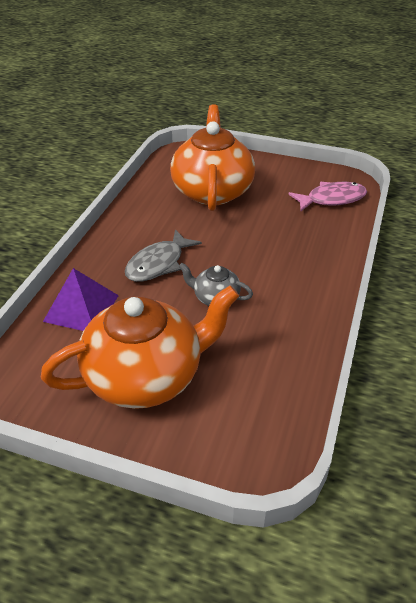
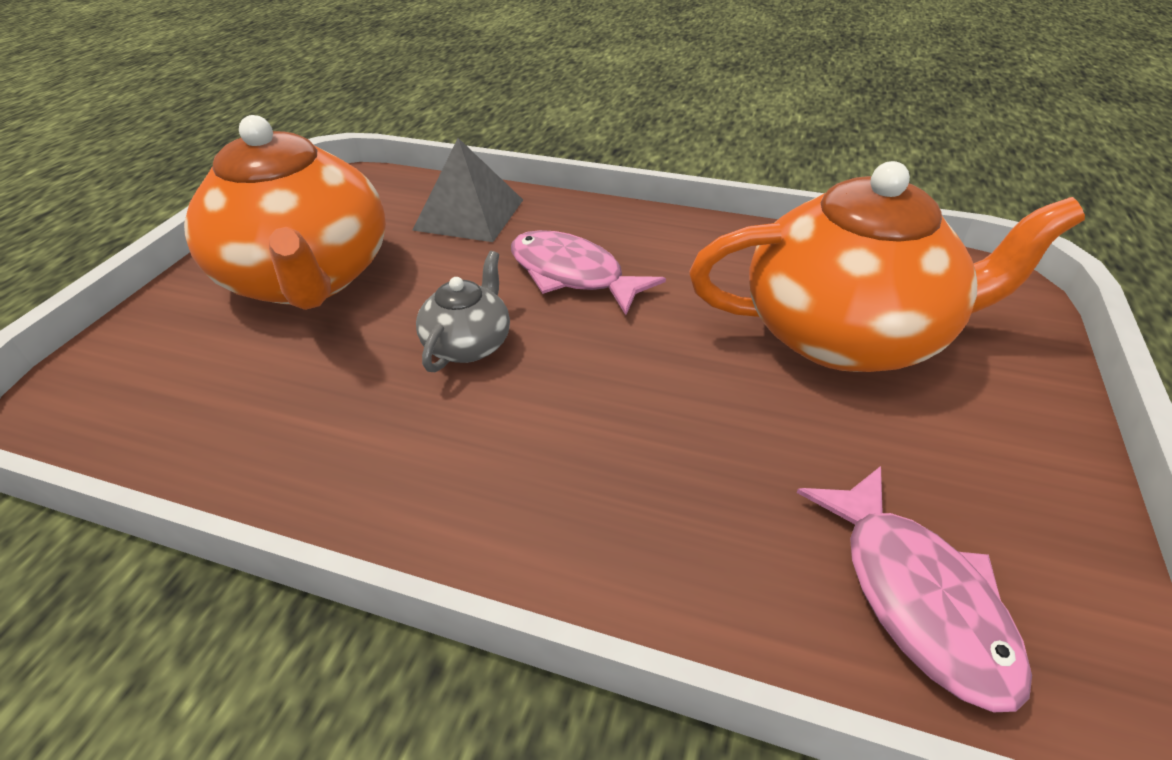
camera: 90 degrees right, 0 degrees up
purple pyramid [43,268,119,331] -> grey pyramid [412,138,523,242]
grey fish [125,229,202,282] -> pink fish [511,230,666,315]

